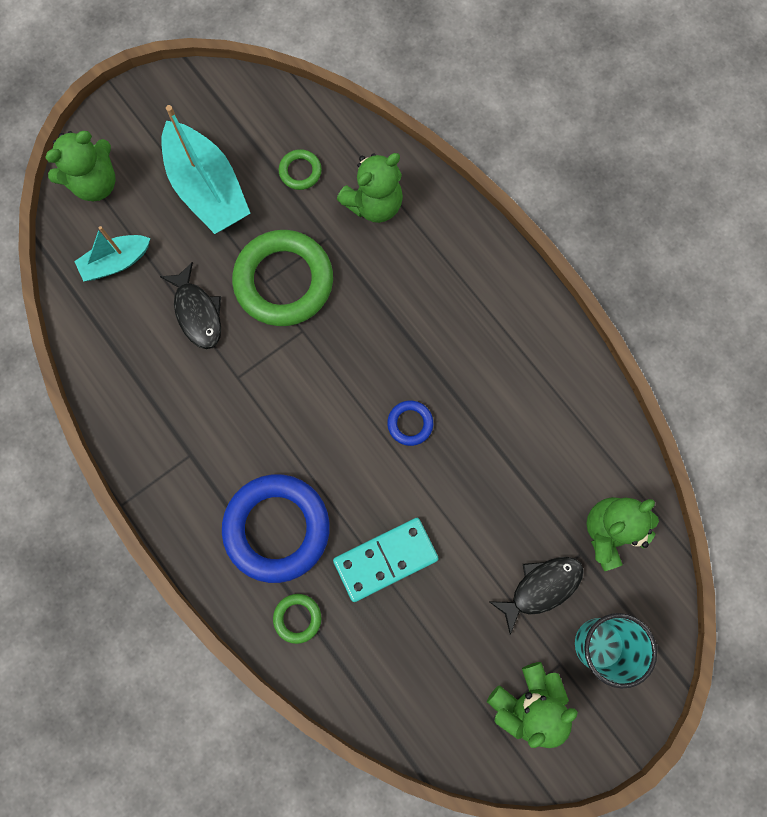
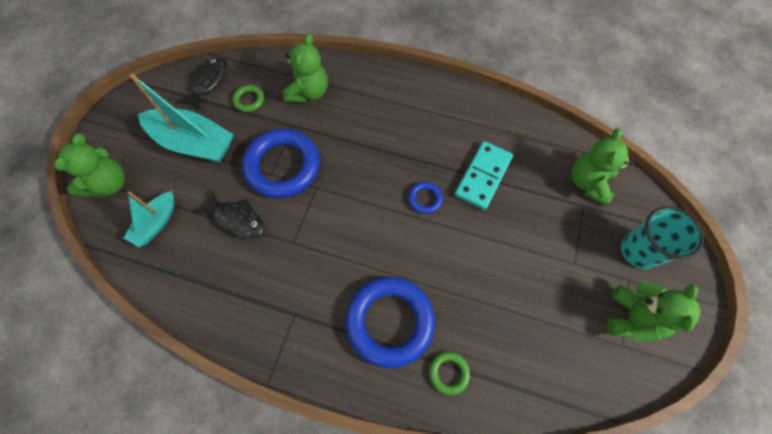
camera: 35 degrees left, 10 degrees down
green ring [232,230,333,326] -> blue ring [242,129,320,199]
turquoise domino [333,518,439,602] -> turquoise domino moved to [454,141,513,210]
black fish [488,557,584,635] -> black fish moved to [178,57,227,110]

